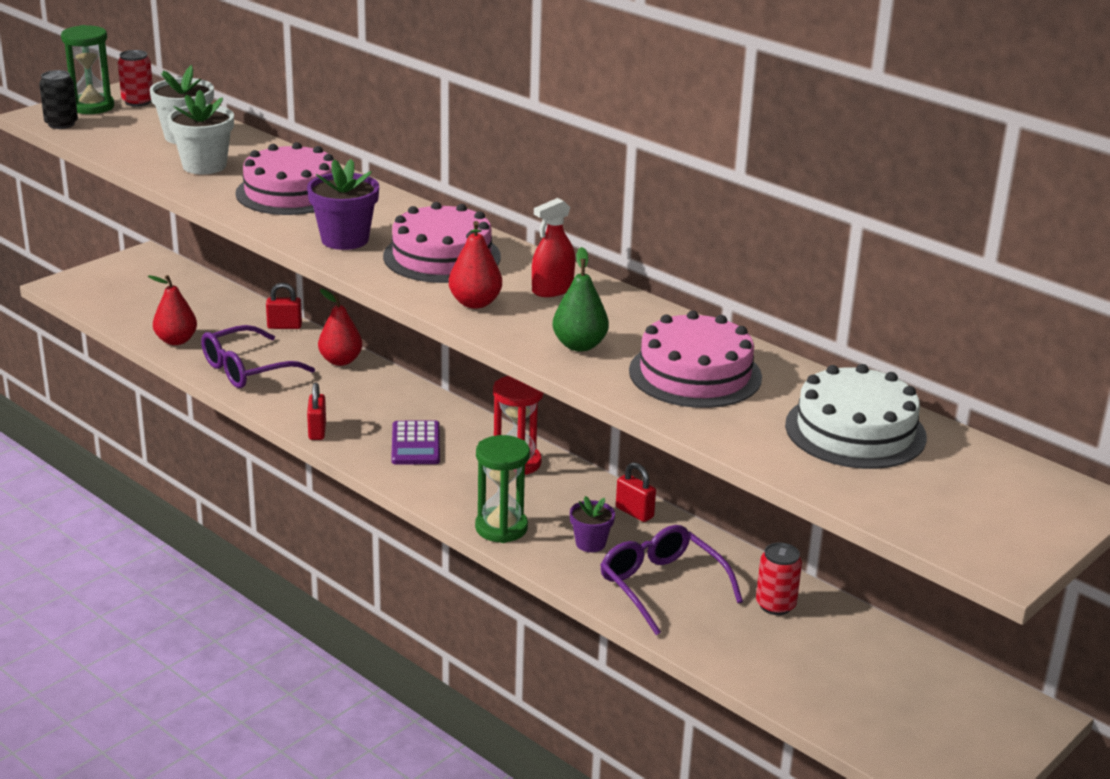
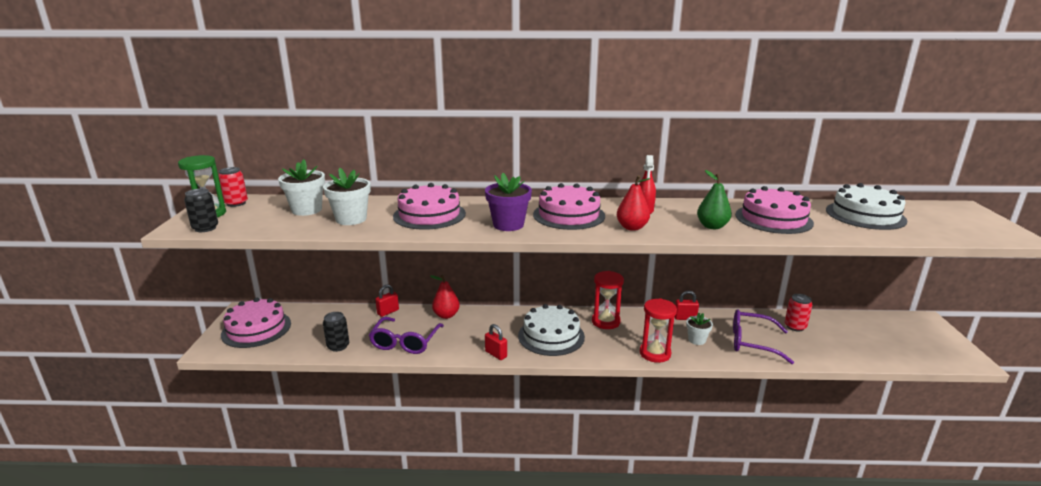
camera: 40 degrees left, 5 degrees down
red pear [148,275,197,345] -> black can [323,312,349,352]
purple calculator [391,420,440,465] -> white cake [518,304,585,356]
green hourglass [475,435,530,543] -> red hourglass [640,298,677,363]
purple flower pot [570,496,615,552] -> white flower pot [686,313,713,345]
none -> pink cake [221,298,291,348]

